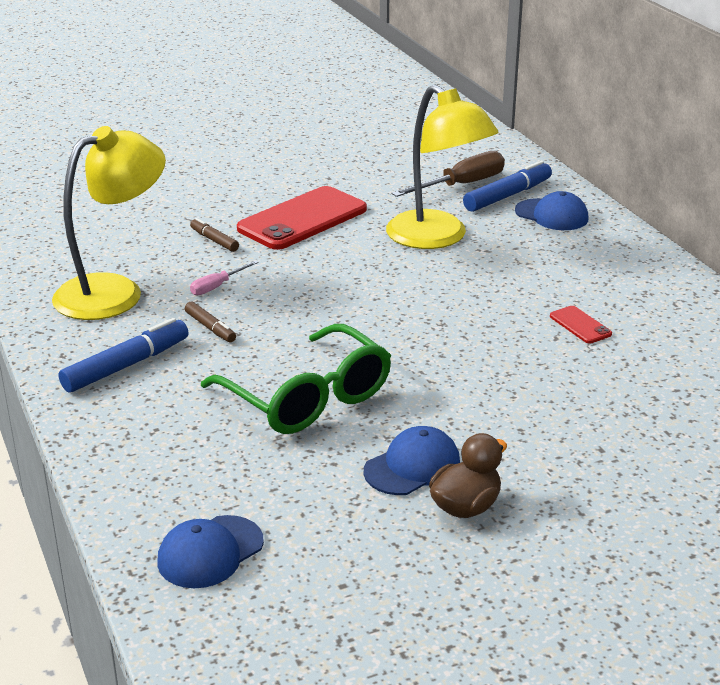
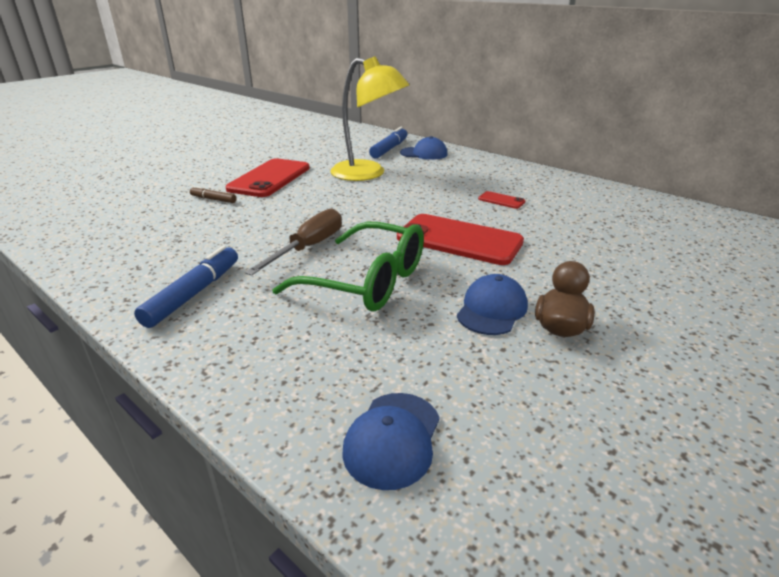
camera: 25 degrees left, 0 degrees up
yellow lamp [52,126,166,320] -> none
brown marker [185,301,236,342] -> none
pink screwdriver [190,260,259,295] -> none
brown screwdriver [392,151,505,197] -> brown screwdriver moved to [245,208,342,276]
none -> red phone [397,214,524,265]

